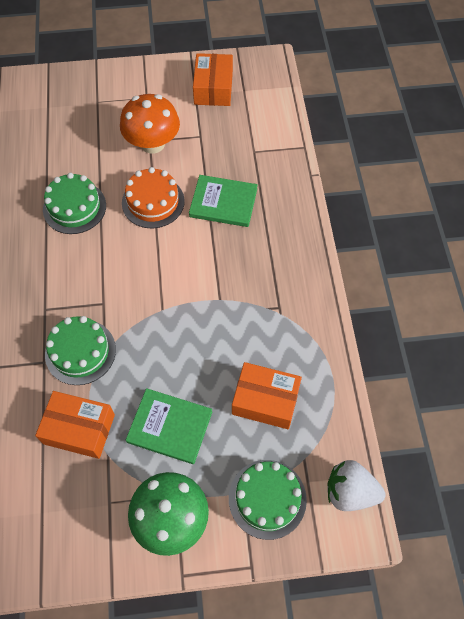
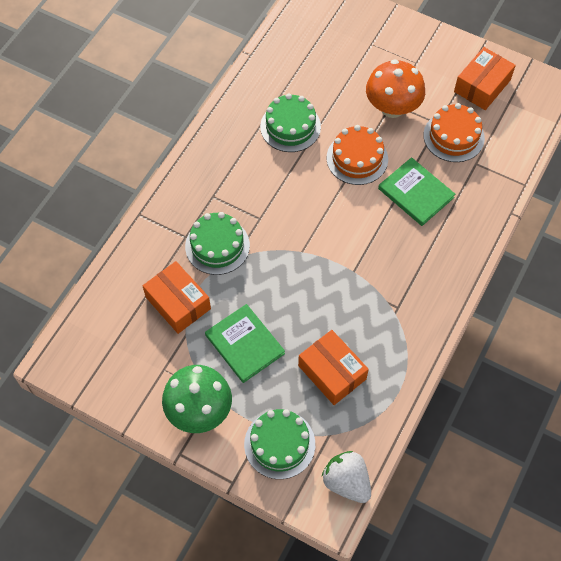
camera: 35 degrees right, 0 degrees up
none -> orange cake [423,103,485,162]

